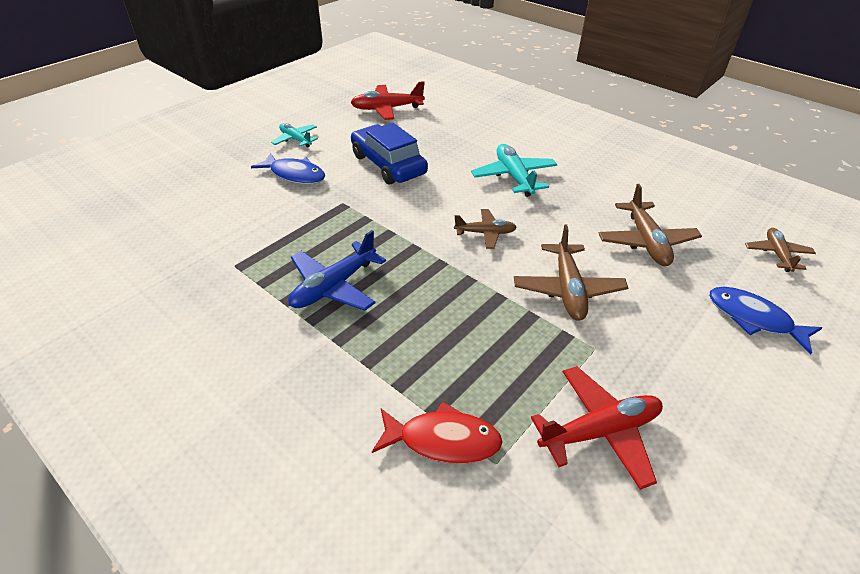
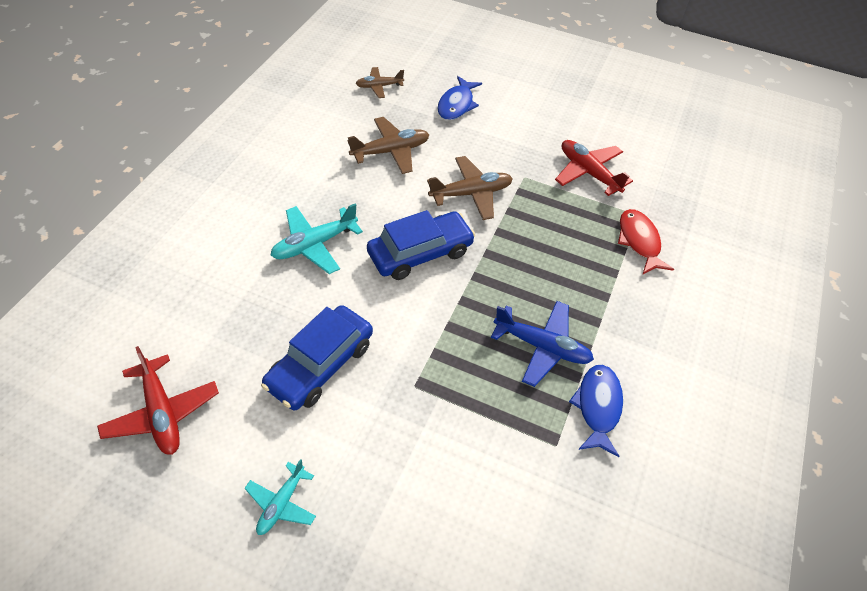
camera: 110 degrees left, 10 degrees up
blue fish [251,153,325,184] -> blue fish moved to [569,365,623,457]
brown plane [454,209,517,249] -> blue car [367,210,475,280]

